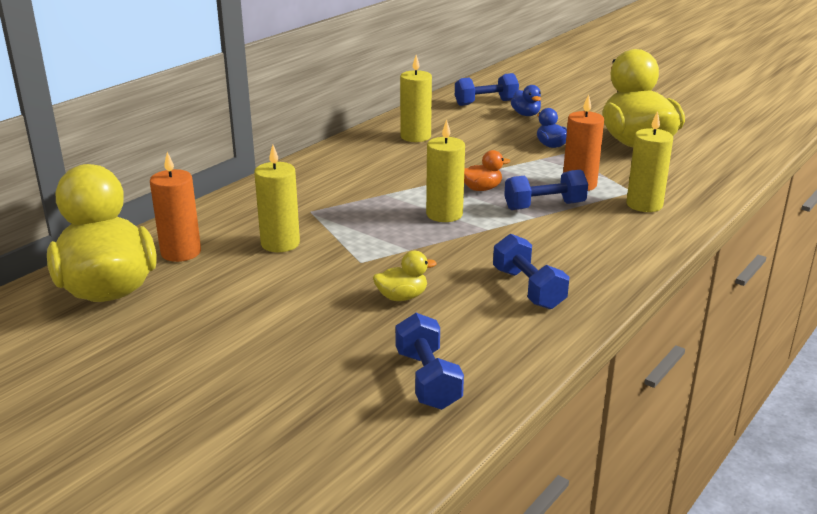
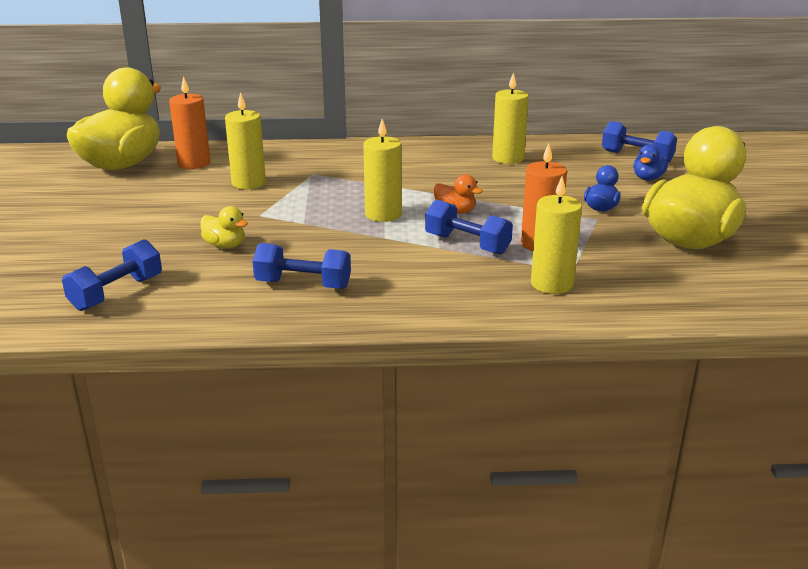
camera: 50 degrees right, 0 degrees up
blue dumbbell [493,234,570,309] -> blue dumbbell turned 75 degrees clockwise [252,243,351,289]

